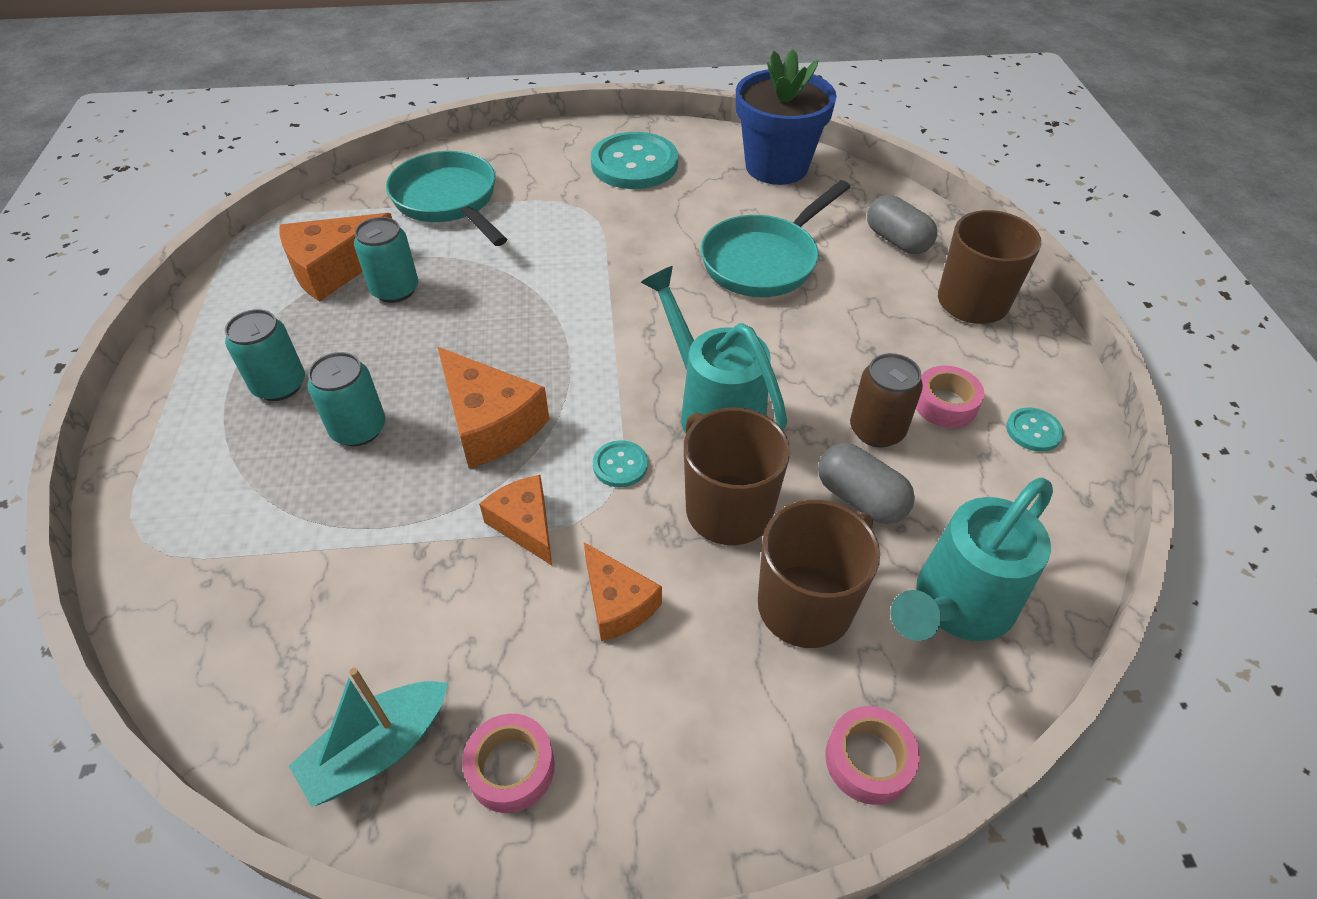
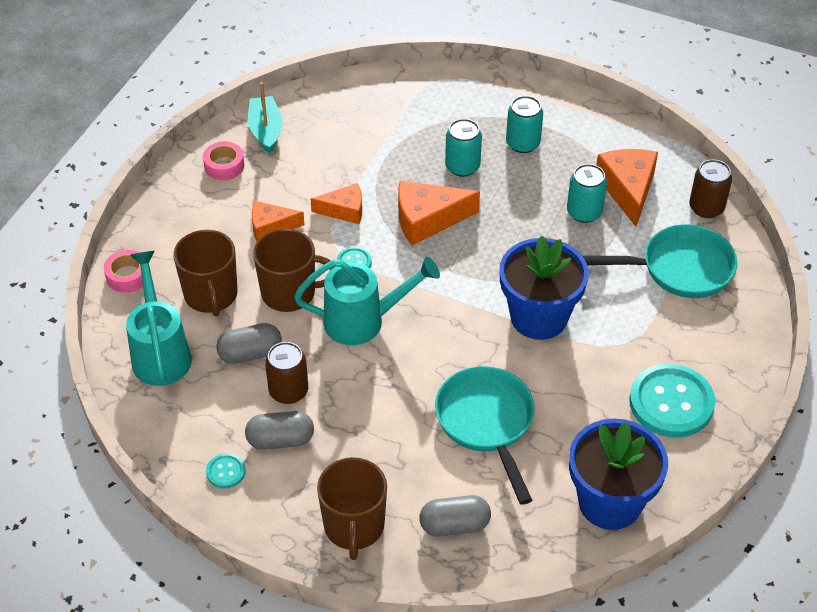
camera: 120 degrees right, 0 degrees up
pink tape [916,366,984,428] -> grey capsule [245,411,314,450]
none -> blue flower pot [499,236,589,340]
none -> brown can [689,159,732,218]

